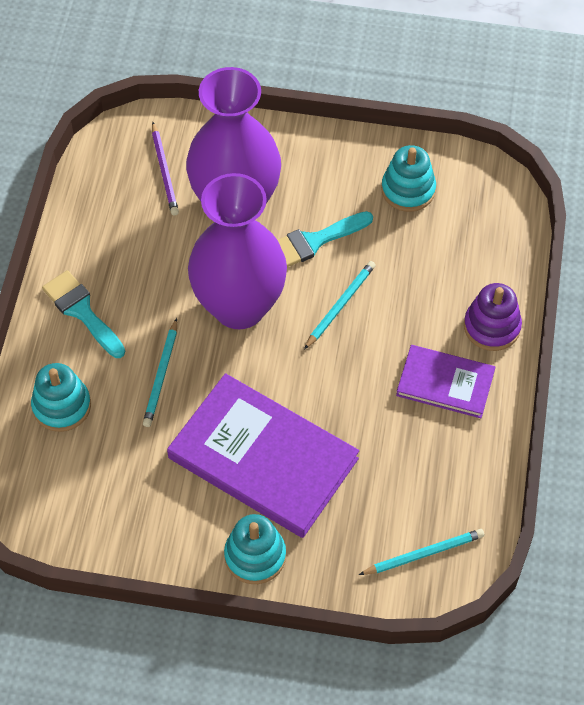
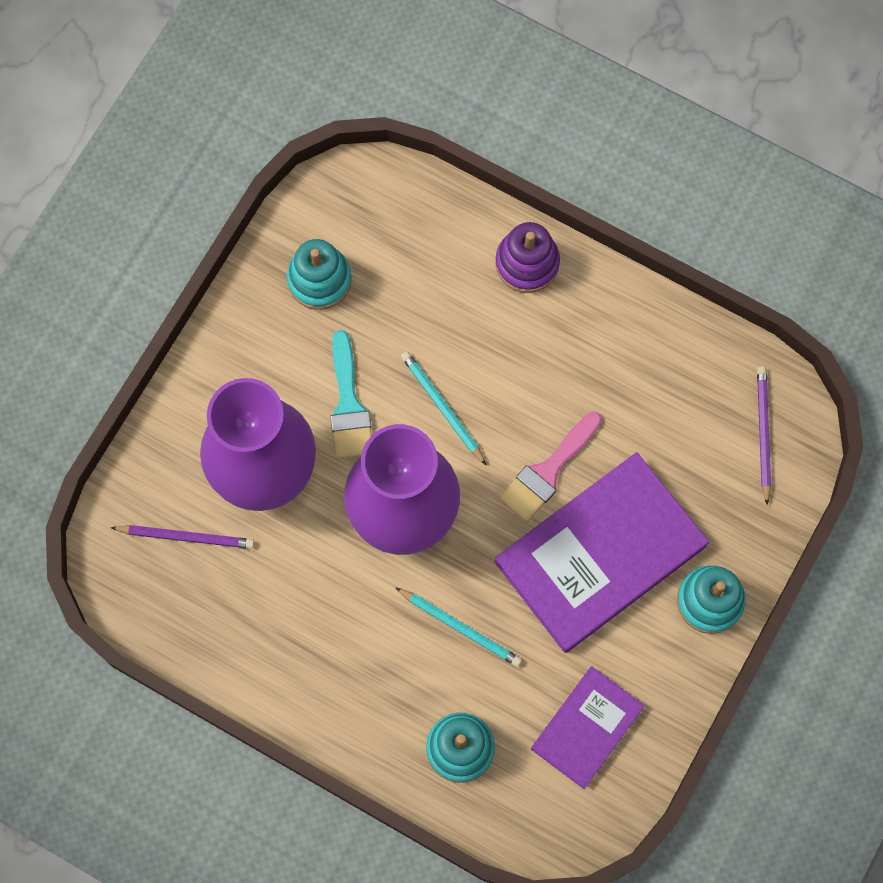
camera: 70 degrees left, 15 degrees up
turquoise brush [42,270,125,358] -> none
turquoise pencil [359,529,484,575] -> purple pencil [757,366,771,505]
purple book [396,345,495,418] -> purple book moved to [531,667,645,789]
none -> pink brush [499,412,602,522]

